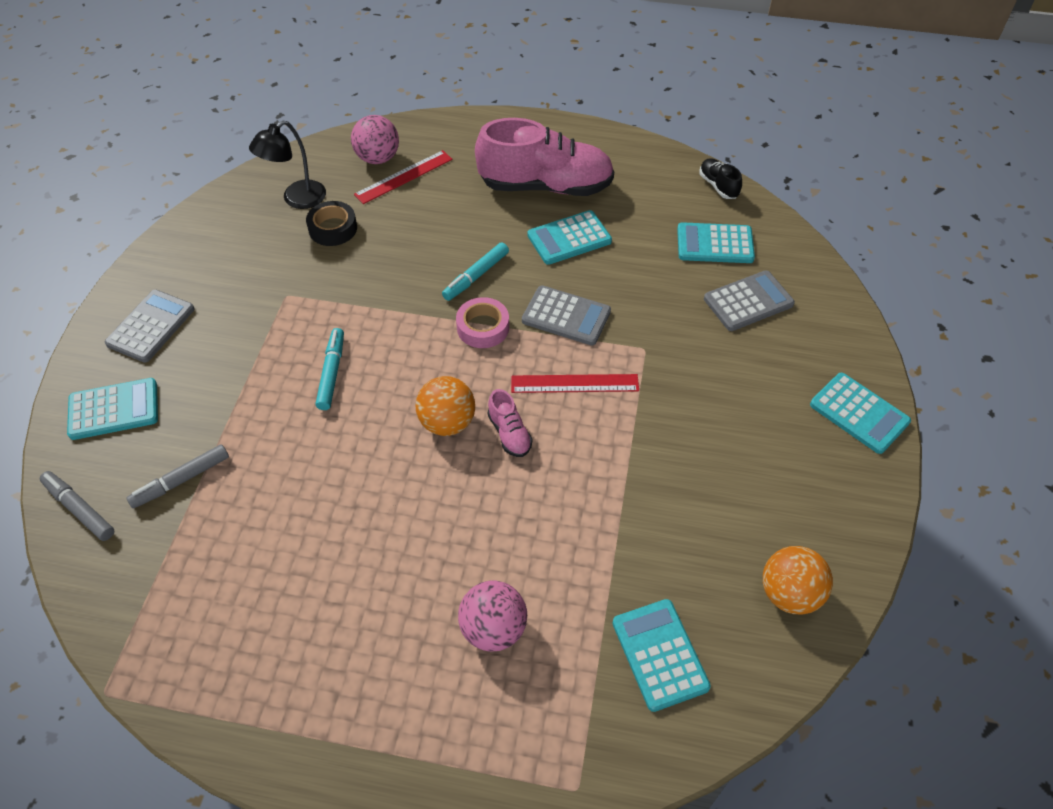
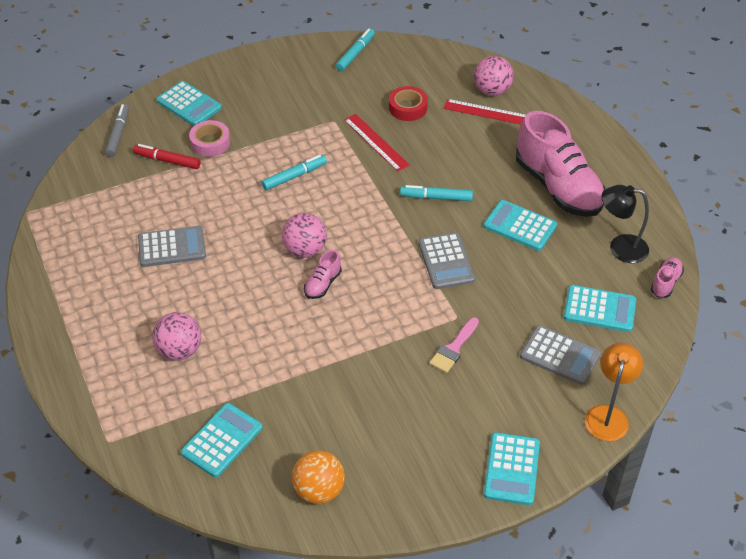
camera: 55 degrees right, 5 degrees down
grey calculator [105,290,195,363] -> grey calculator moved to [138,226,206,267]
grey marker [126,444,229,508] -> red marker [133,144,201,169]
black lamp [249,121,326,209] -> black lamp moved to [601,185,649,263]
black tape [306,201,357,246] -> red tape [389,86,428,121]
orange ball [416,376,475,436] -> pink ball [282,213,327,258]
pink tape [456,297,509,348] -> pink tape moved to [189,120,230,157]
red ruler [511,374,639,393] -> red ruler moved to [344,114,410,172]
turquoise calculator [677,222,755,263] -> turquoise calculator turned 135 degrees clockwise [564,285,636,332]
black shoe [699,158,742,199] -> pink shoe [651,257,684,298]
none -> turquoise marker [336,28,375,71]
none -> pink brush [429,317,479,373]
none -> orange lamp [585,343,643,441]

